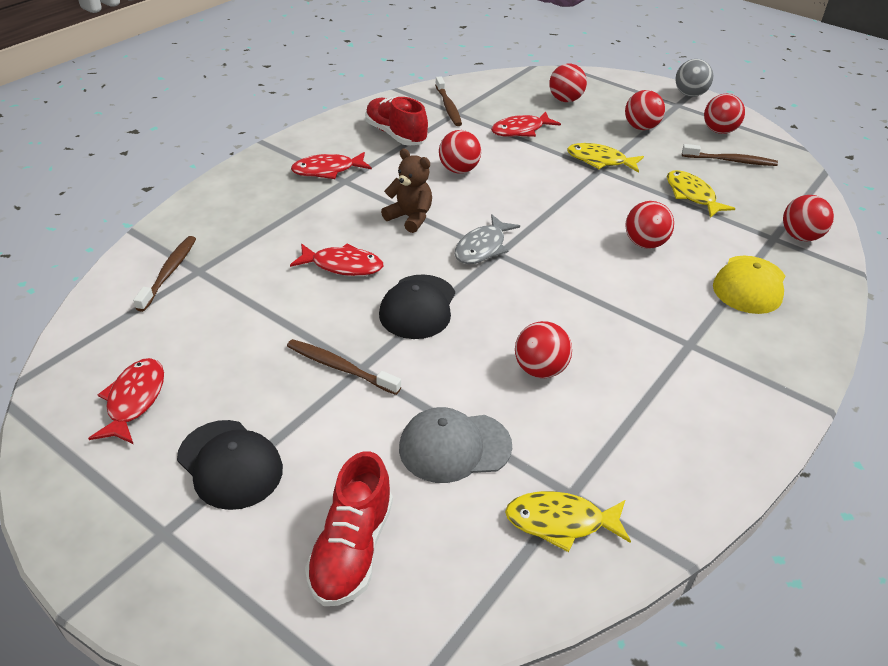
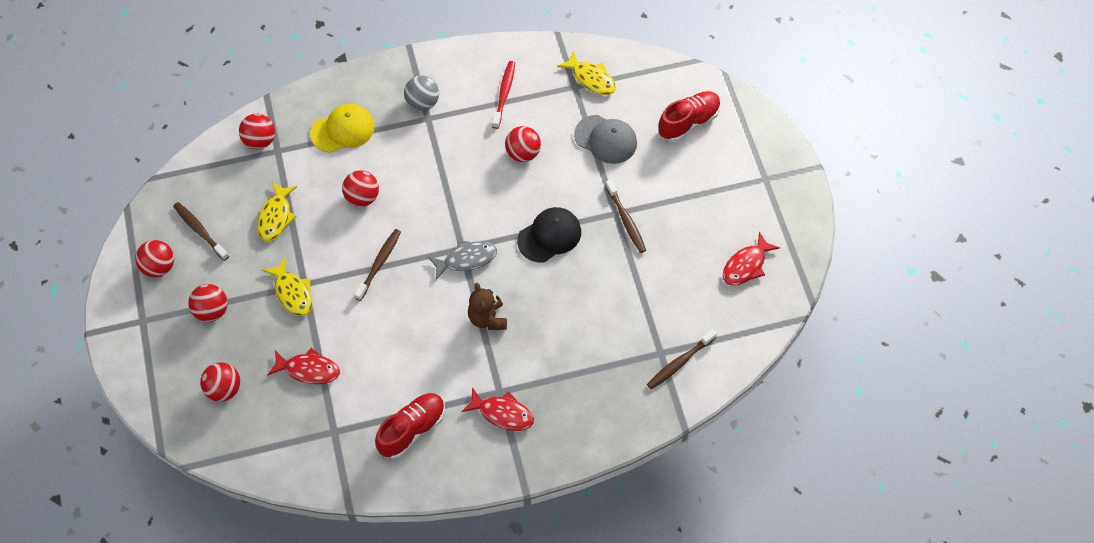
camera: 140 degrees left, 20 degrees up
black cap [177,420,283,510] -> none
red fish [290,243,383,276] -> none
red shoe [365,97,428,146] -> red shoe turned 135 degrees counterclockwise [375,393,445,459]
brown toothbrush [435,77,462,126] -> brown toothbrush moved to [354,229,401,301]
red ball [439,130,481,173] -> none
grey ball [675,59,713,97] -> grey ball moved to [404,76,439,111]
none -> red toothbrush [492,61,515,129]

